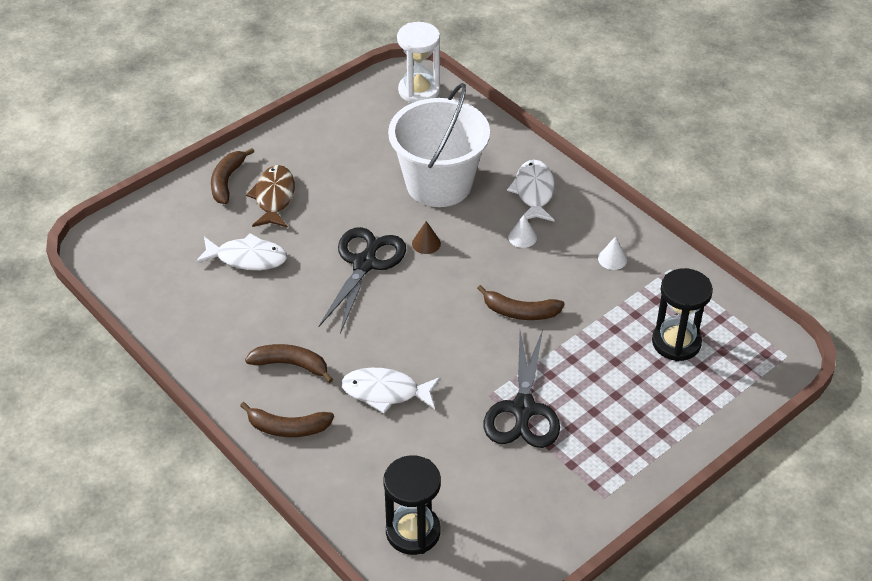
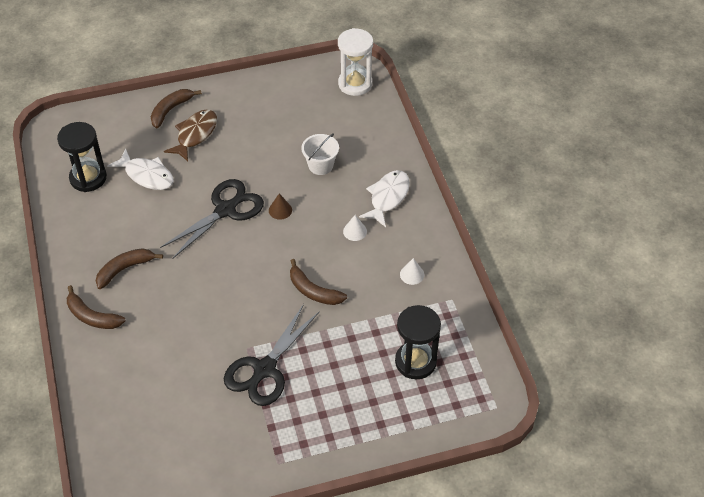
camera: 25 degrees right, 5 degrees up
brown banana [245,344,333,383] -> brown banana turned 75 degrees counterclockwise [96,248,163,289]
white fish [341,368,440,413] -> none
black hourglass [383,456,441,555] -> black hourglass moved to [57,122,107,192]
white bucket [388,83,490,207] -> white bucket [301,133,339,175], size x0.46

